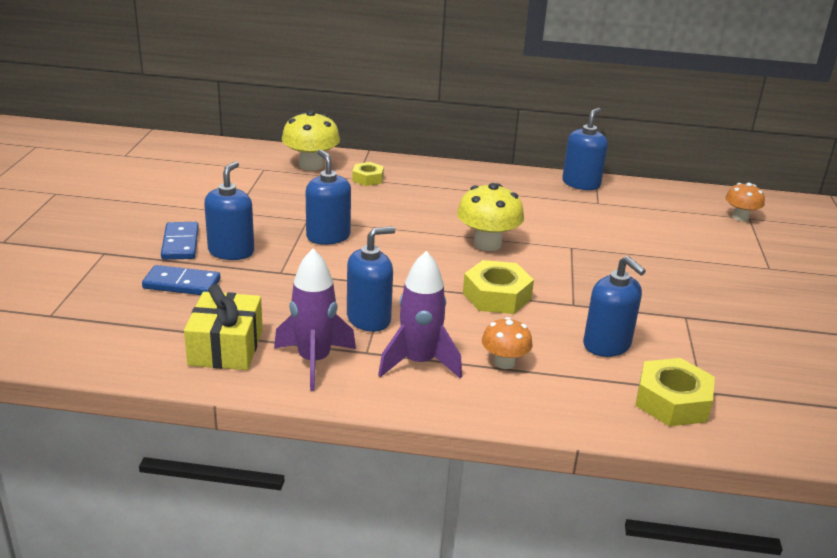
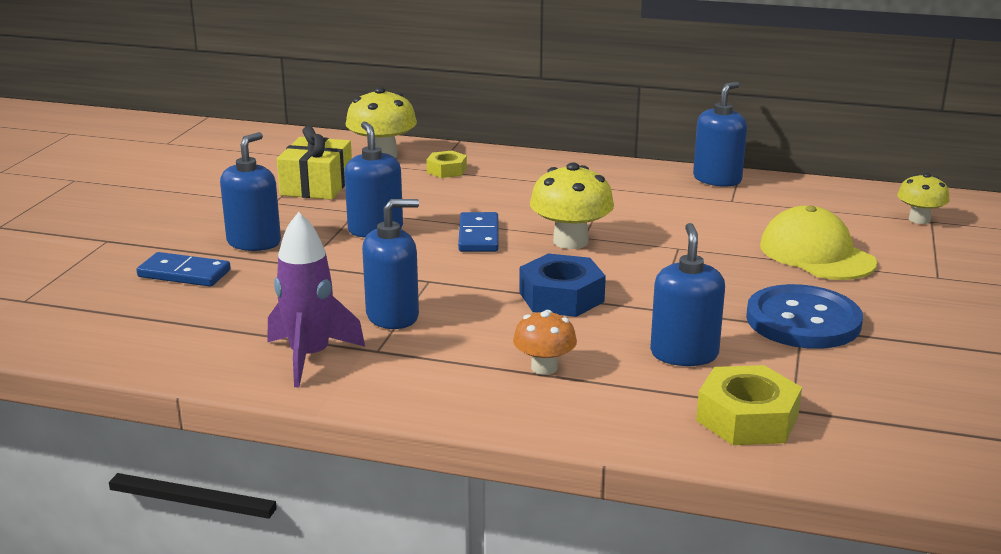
camera: 10 degrees right, 5 degrees down
blue domino [161,222,199,260] -> blue domino moved to [458,212,499,252]
yellow gift [184,284,263,370] -> yellow gift moved to [277,126,352,200]
purple rocket [378,251,462,379] -> none
yellow nut [463,260,534,314] -> blue nut [519,253,606,317]
blue soap dispenser [583,256,646,357] -> blue soap dispenser turned 150 degrees counterclockwise [650,223,725,366]
orange mushroom [725,183,765,221] -> yellow mushroom [897,173,950,224]
none -> blue button [746,284,863,349]
none -> yellow cap [760,206,877,280]

